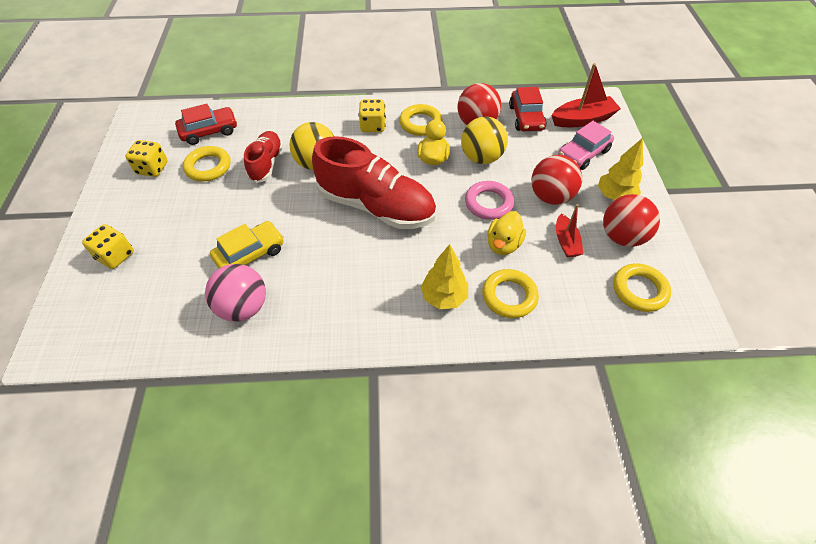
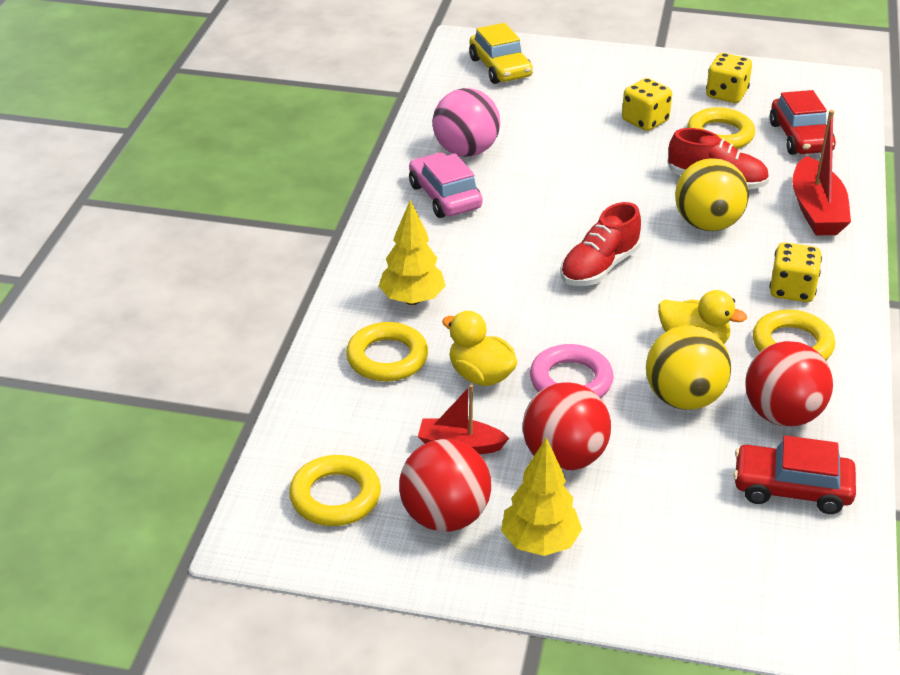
camera: 105 degrees right, 15 degrees down
yellow dice [82,224,134,269] -> yellow dice moved to [622,78,672,131]
yellow car [210,221,284,269] -> yellow car moved to [469,23,533,84]
red shoe [312,136,436,229] -> red shoe [560,202,641,286], size x0.55
red boat [551,63,621,127] -> red boat moved to [792,110,851,235]
pink car [558,121,614,170] -> pink car moved to [409,153,483,218]

